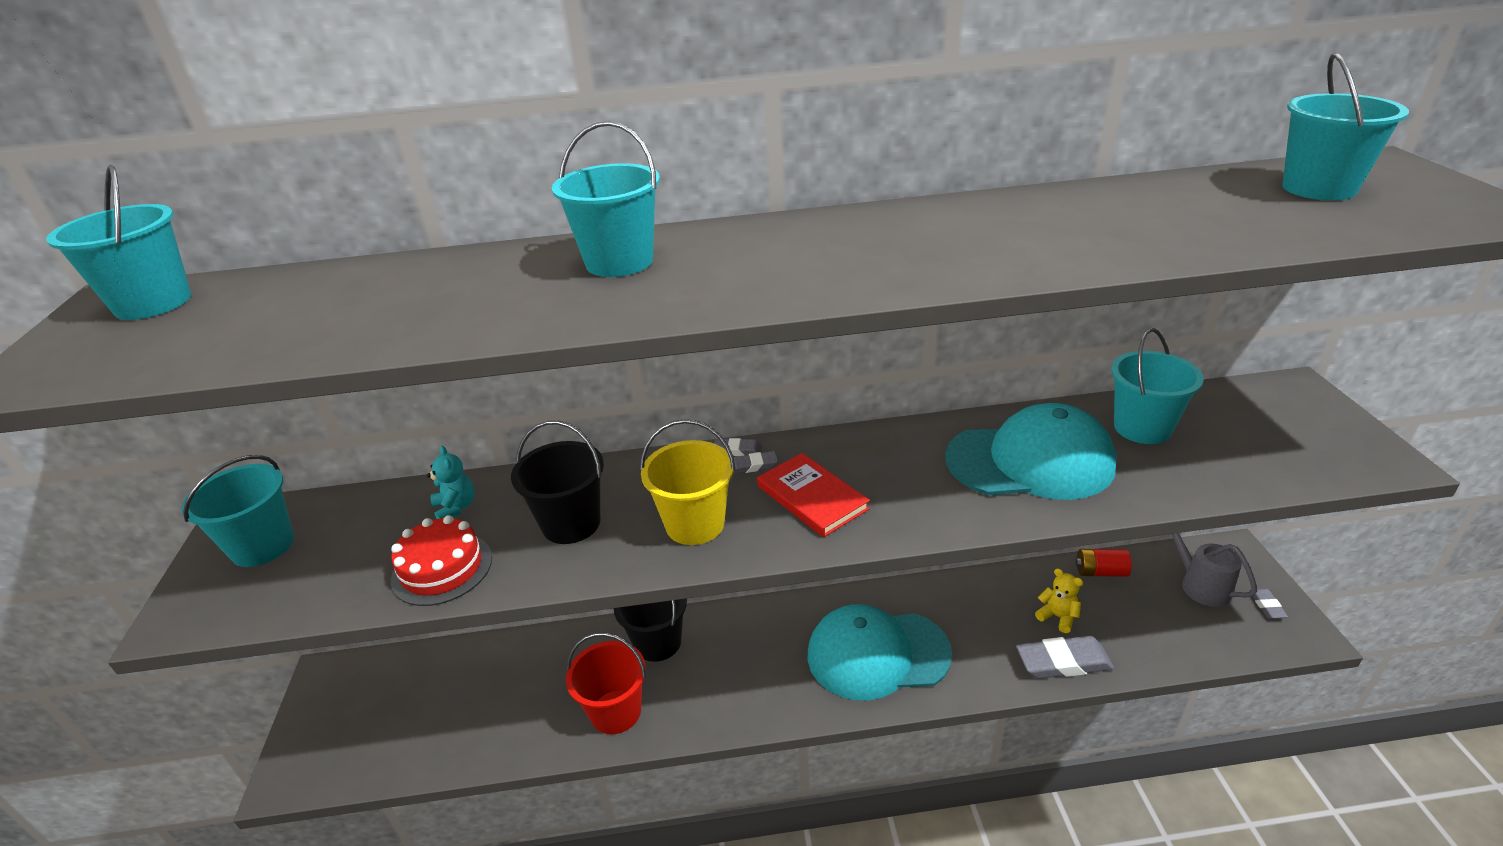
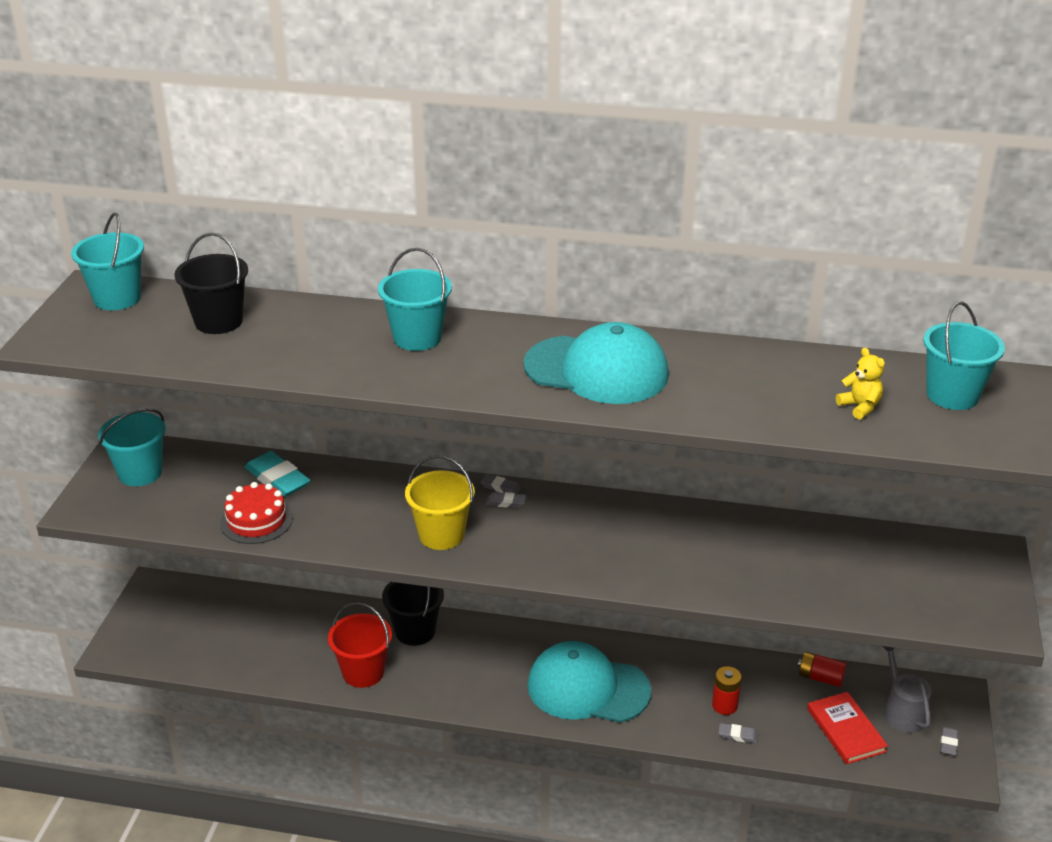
camera: 15 degrees right, 0 degrees up
turquoise teddy bear [427,446,474,519] -> turquoise eraser [245,451,311,497]
black bucket [511,421,604,544] -> black bucket moved to [174,233,248,334]
red book [757,453,870,537] -> red book moved to [807,692,888,764]
turquoise cap [945,403,1117,500] -> turquoise cap moved to [523,322,669,404]
grey eraser [1016,636,1114,679] -> grey eraser [719,723,758,744], size x0.49
yellow teddy bear [1035,569,1083,633] -> yellow teddy bear moved to [836,348,885,419]
turquoise bucket [1111,328,1204,444] -> none
none -> red battery [712,666,742,715]

